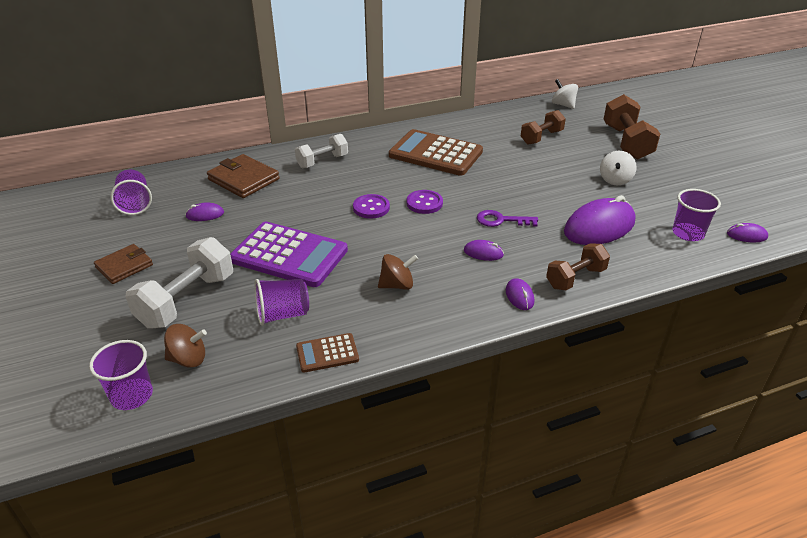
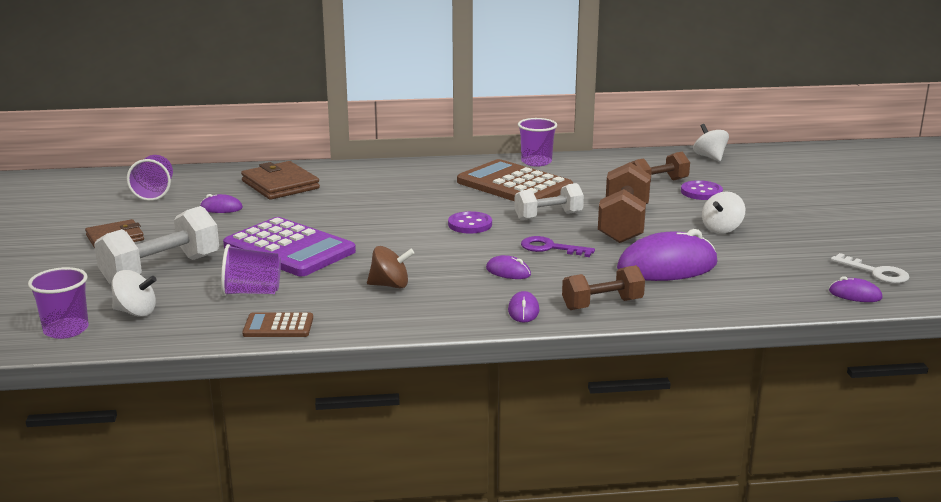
camera: 15 degrees right, 15 degrees down
brown spinning top [164,324,207,368] -> white spinning top [111,270,157,317]
white dumbbell [295,134,348,168] -> white dumbbell moved to [514,183,584,220]
purple button [353,194,390,219] -> purple button moved to [681,180,723,200]
brown dumbbell [603,94,660,160] -> brown dumbbell moved to [598,162,651,243]
purple cup [672,189,721,241] -> purple cup moved to [518,118,557,166]
none -> white key [831,253,910,283]

